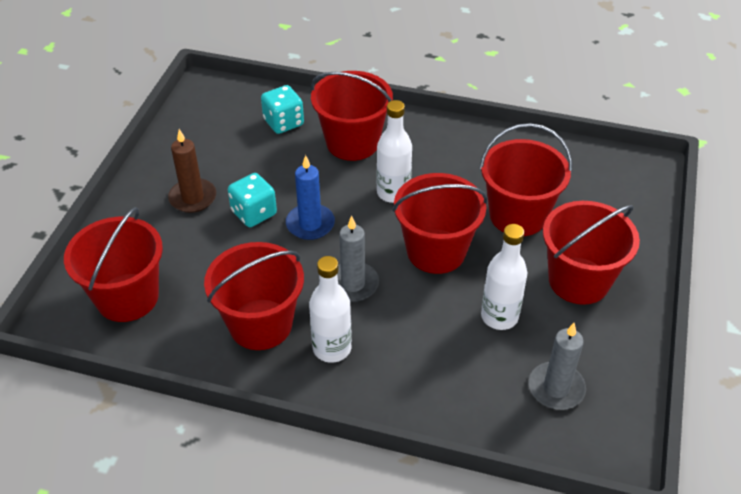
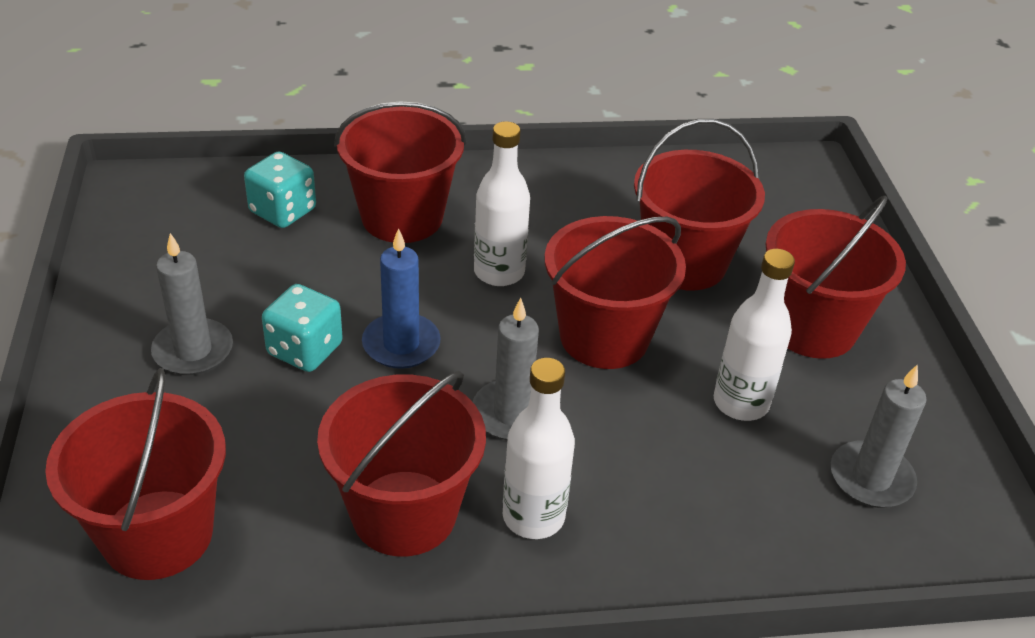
camera: 25 degrees left, 5 degrees down
brown candle [168,129,216,213] -> grey candle [151,233,233,375]

